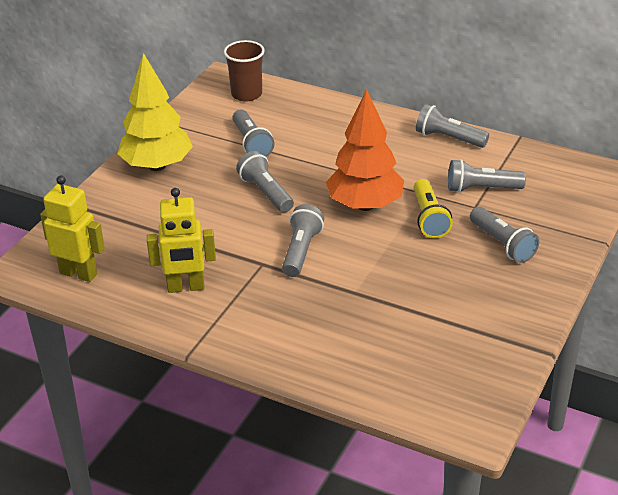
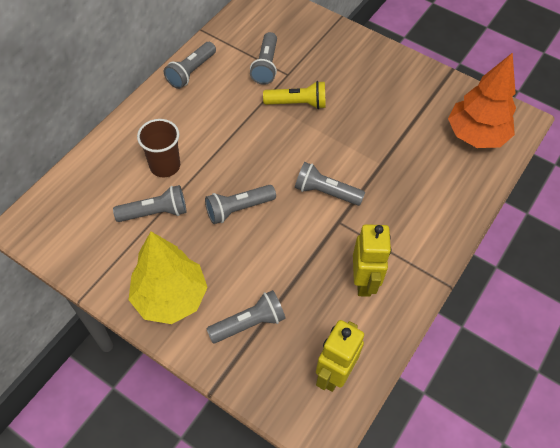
camera: 85 degrees left, 20 degrees up
brown cup [224,40,265,102] -> brown cup moved to [137,119,180,177]
orange tree [326,89,404,211] -> orange tree moved to [448,53,516,148]
grey flashlight [470,207,539,263] -> grey flashlight moved to [206,290,286,343]

